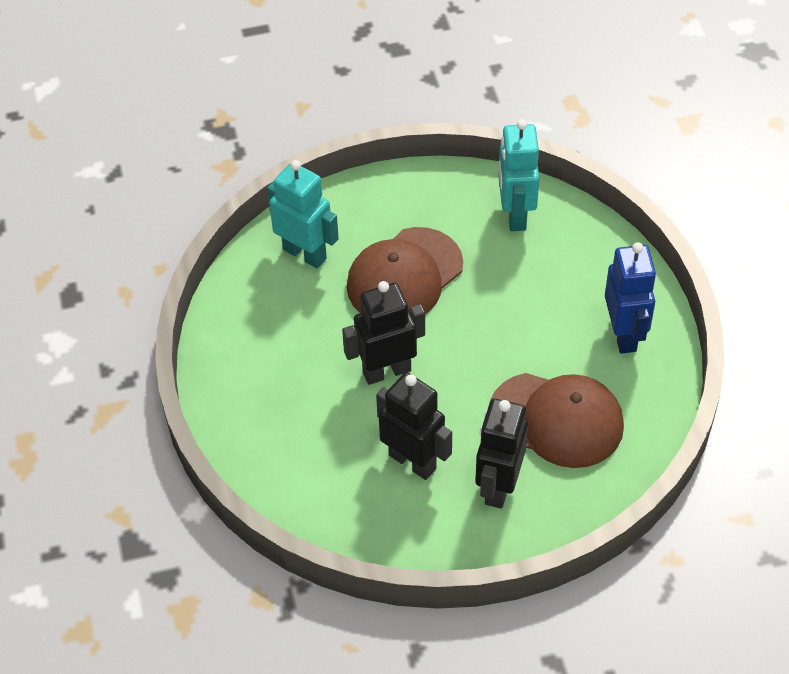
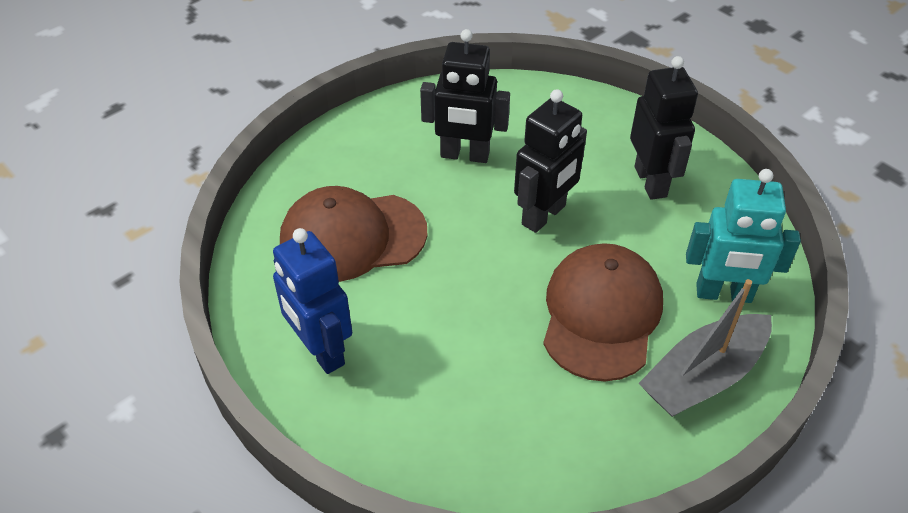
camera: 150 degrees right, 5 degrees down
black robot [475,399,528,508] -> black robot moved to [630,56,698,200]
turquoise robot [498,119,540,231] -> none
none -> grey boat [638,279,772,417]

